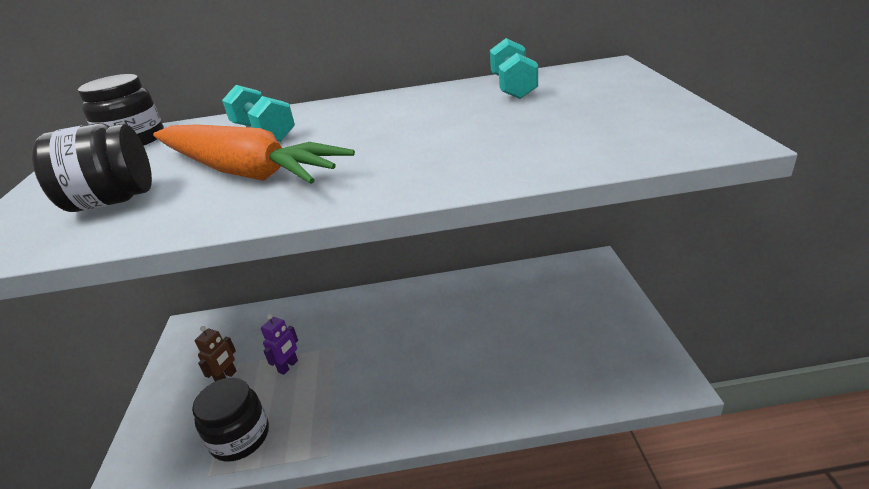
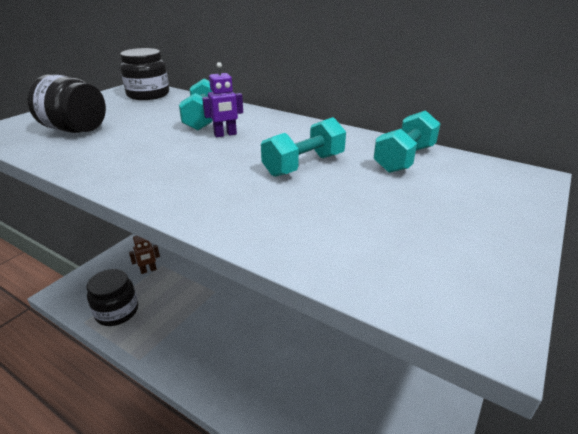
camera: 35 degrees right, 0 degrees up
orange carrot [153,124,355,184] -> none
purple robot [261,314,298,375] -> purple robot moved to [202,62,243,137]
none -> turquoise dumbbell [261,117,346,177]

